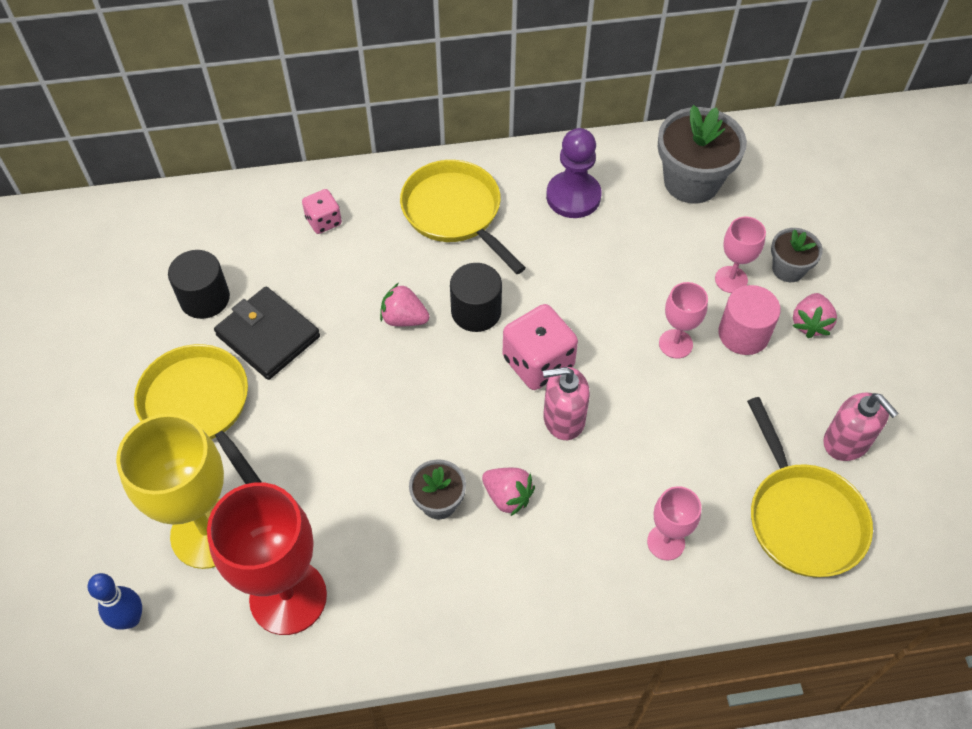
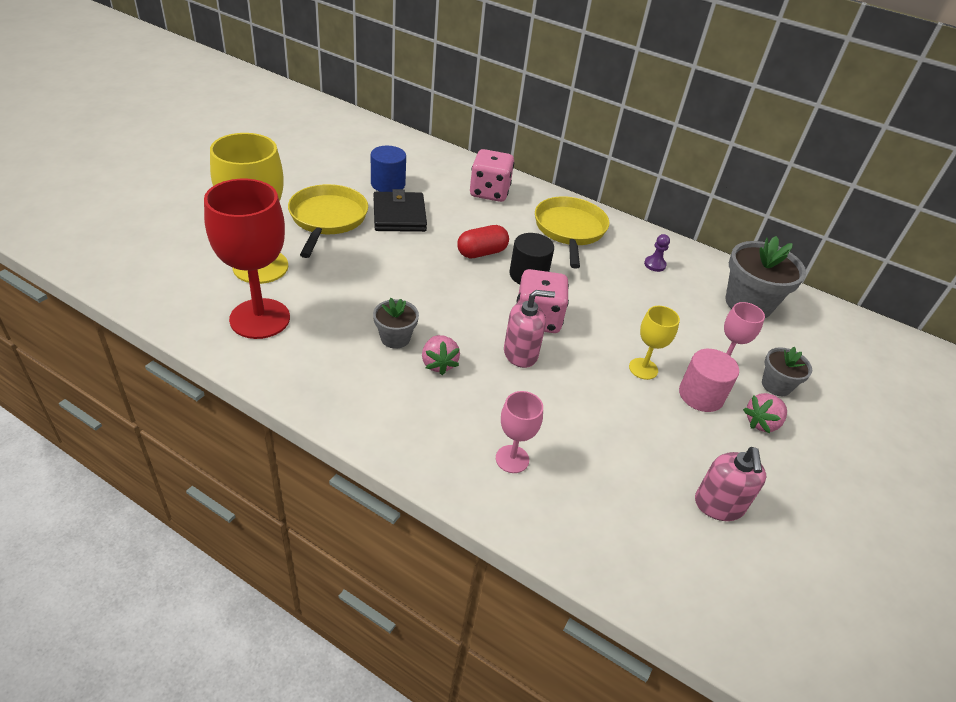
camera: 35 degrees right, 15 degrees down
blue bowling pin [88,573,142,630] -> none
black cylinder [168,250,230,319] -> blue cylinder [371,146,406,192]
pink dice [302,189,342,234] -> pink dice [470,149,514,202], size x1.74
pink strawberry [380,283,429,326] -> red capsule [457,225,509,258]
pink soap dispenser [543,367,590,440] -> pink soap dispenser turned 135 degrees clockwise [504,290,555,368]
purple pawn [546,128,601,218] -> purple pawn [644,234,670,272], size x0.50
pink goblet [659,282,708,359] -> yellow goblet [629,306,680,380]
yellow pan [747,397,873,577] -> none

